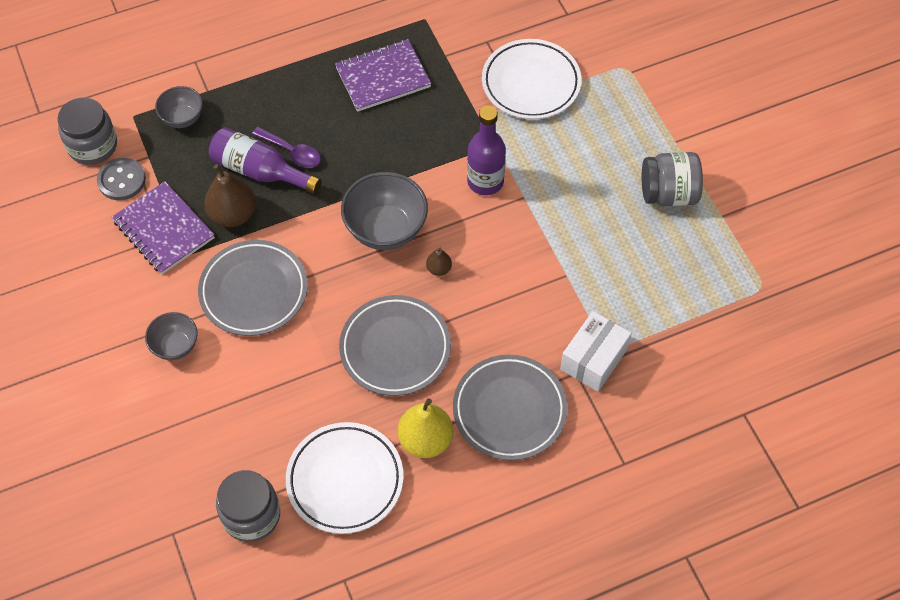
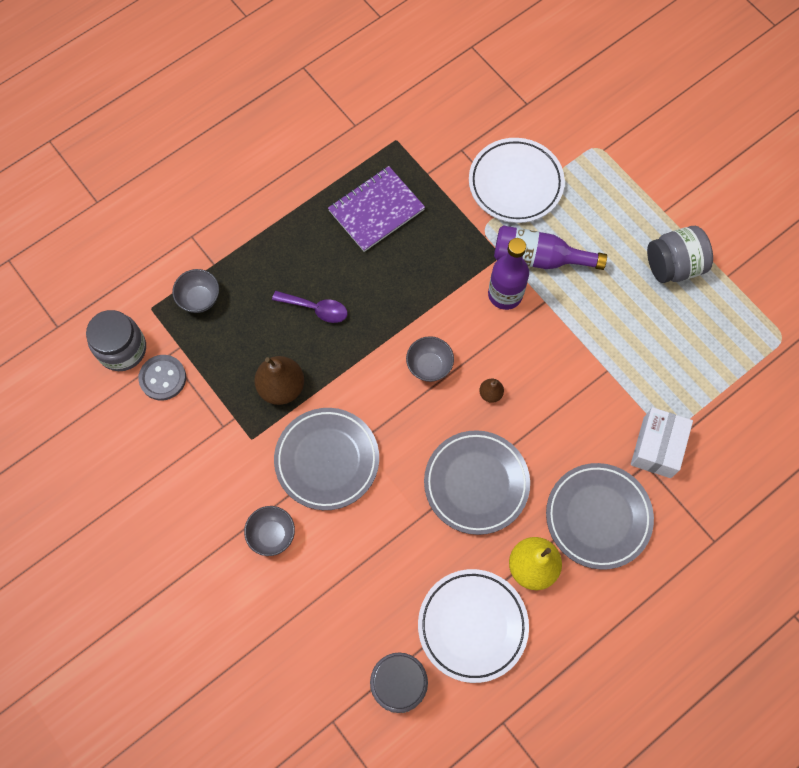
camera: 15 degrees left, 10 degrees up
purple notebook [112,181,215,274] -> none
purple bottle [209,127,322,194] -> purple bottle moved to [494,225,607,270]
grey bowl [341,172,428,250] -> grey bowl [406,336,454,382], size x0.58

